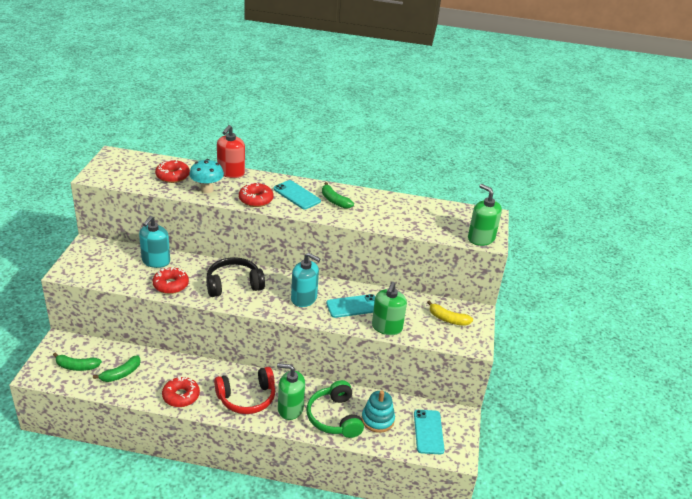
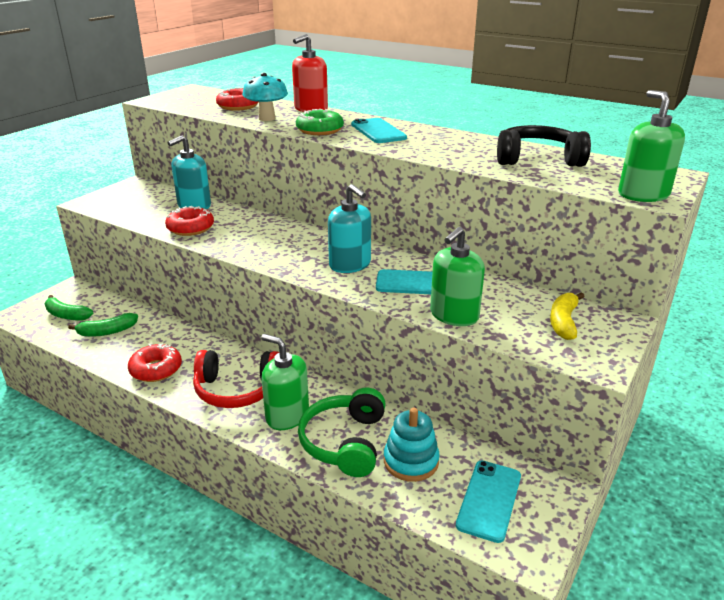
camera: 25 degrees right, 5 degrees down
black headphones [206,257,265,297] -> black headphones moved to [497,125,591,167]
red donut [239,182,273,207] -> green donut [296,109,344,135]
green banana [322,182,354,209] -> none
yellow banana [427,300,473,326] -> yellow banana turned 60 degrees clockwise [550,292,585,340]

